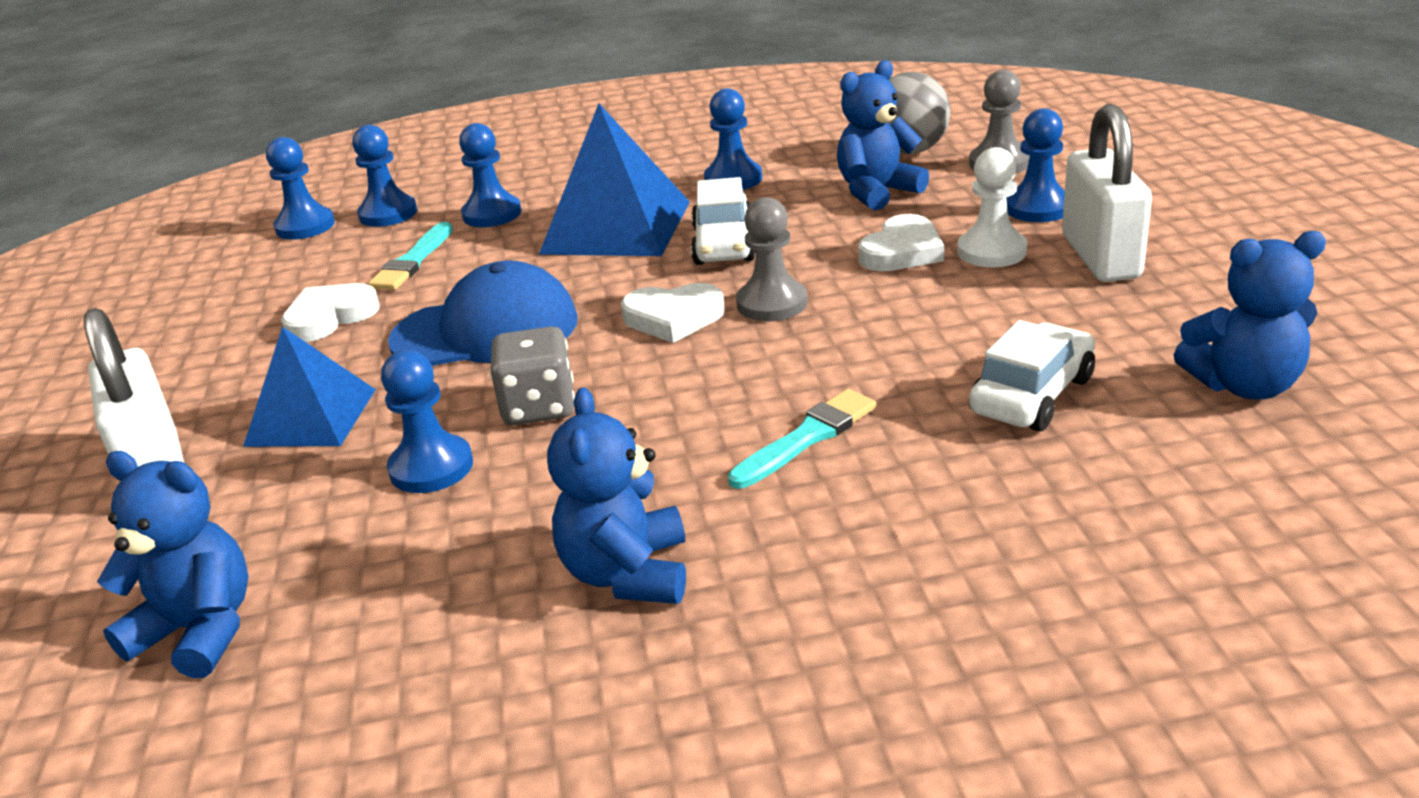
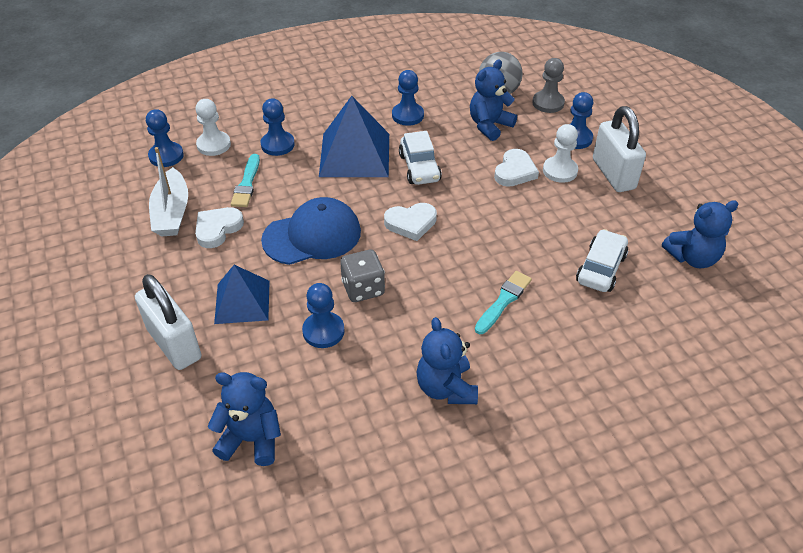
camera: 15 degrees left, 15 degrees up
blue pawn [352,125,417,227] -> white pawn [196,99,231,156]
grey pawn [736,197,807,321] -> none
none -> white boat [149,147,188,236]

